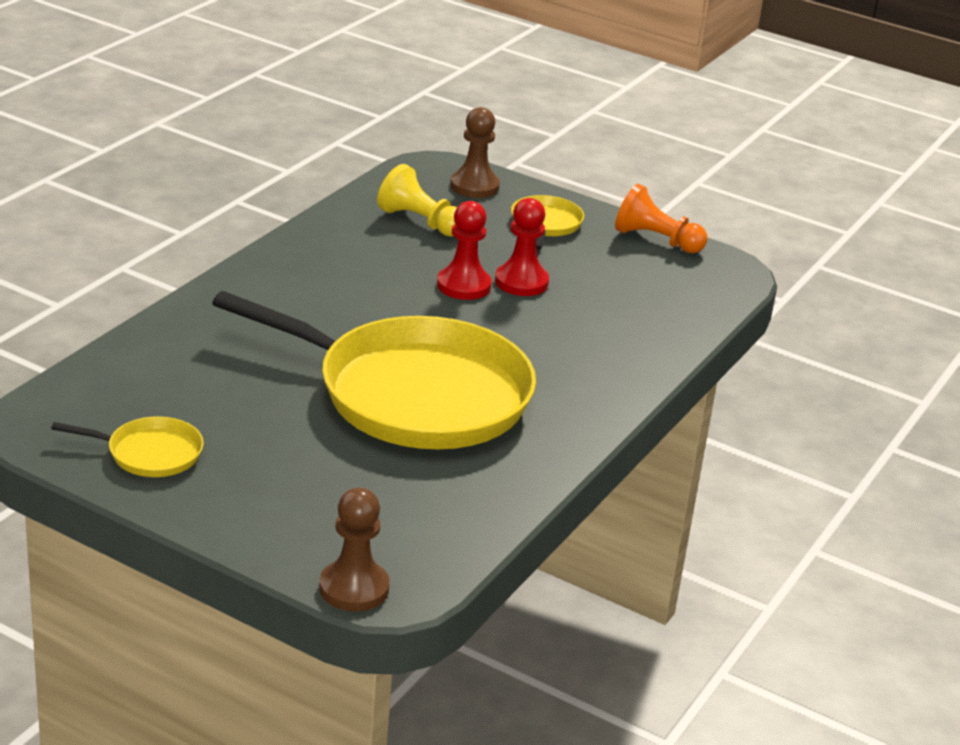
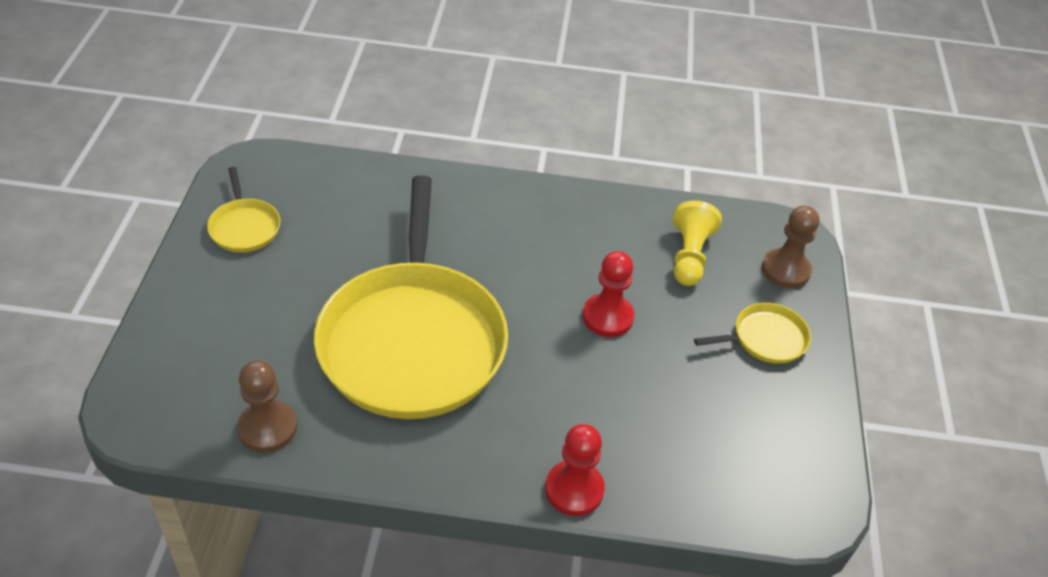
camera: 65 degrees right, 15 degrees up
brown pawn [319,487,390,611] -> brown pawn moved to [237,360,297,453]
red pawn [495,198,549,296] -> red pawn moved to [545,424,605,516]
orange pawn [615,184,707,253] -> none

